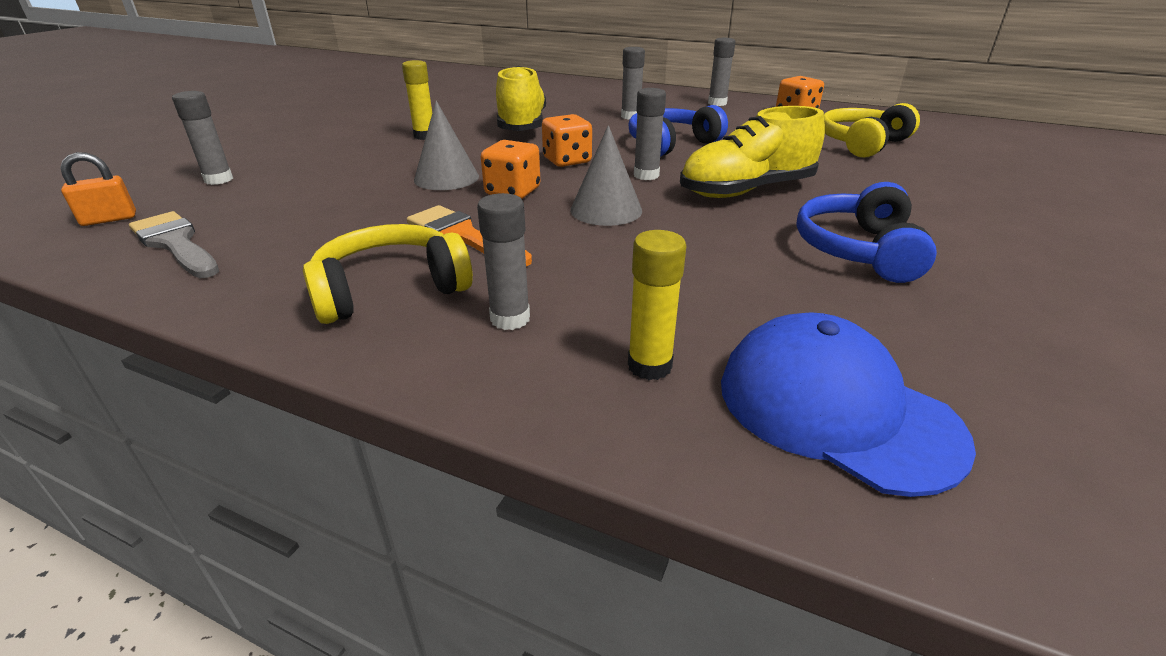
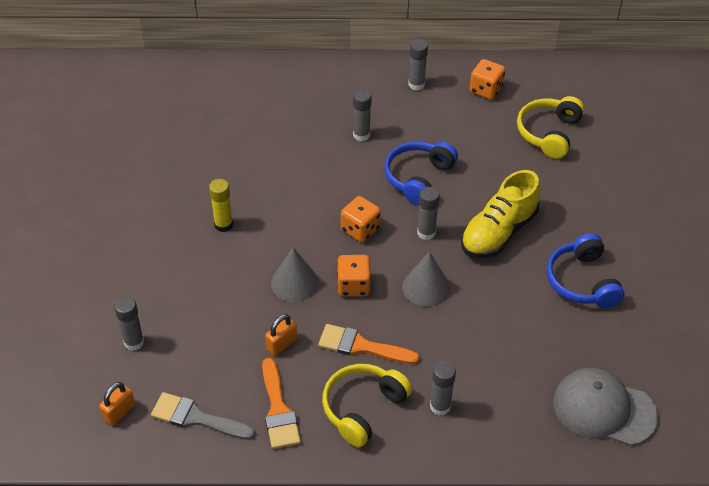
camera: 25 degrees left, 15 degrees up
yellow shoe [496,66,546,131] -> none
yellow glue stick [628,230,686,380] -> none
blue cap [721,312,976,497] -> grey cap [553,368,658,446]
none -> orange brush [262,358,301,449]
none -> orange padlock [265,314,297,356]

